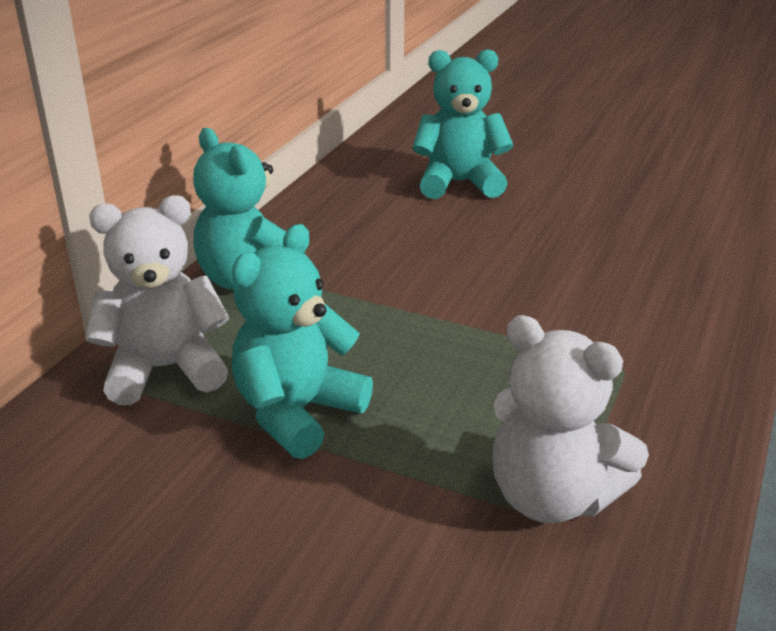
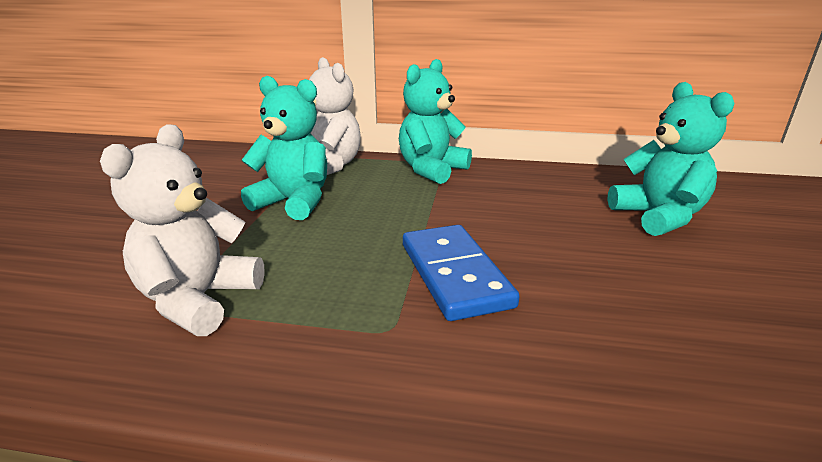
camera: 75 degrees right, 5 degrees down
none -> blue domino [403,225,520,321]

